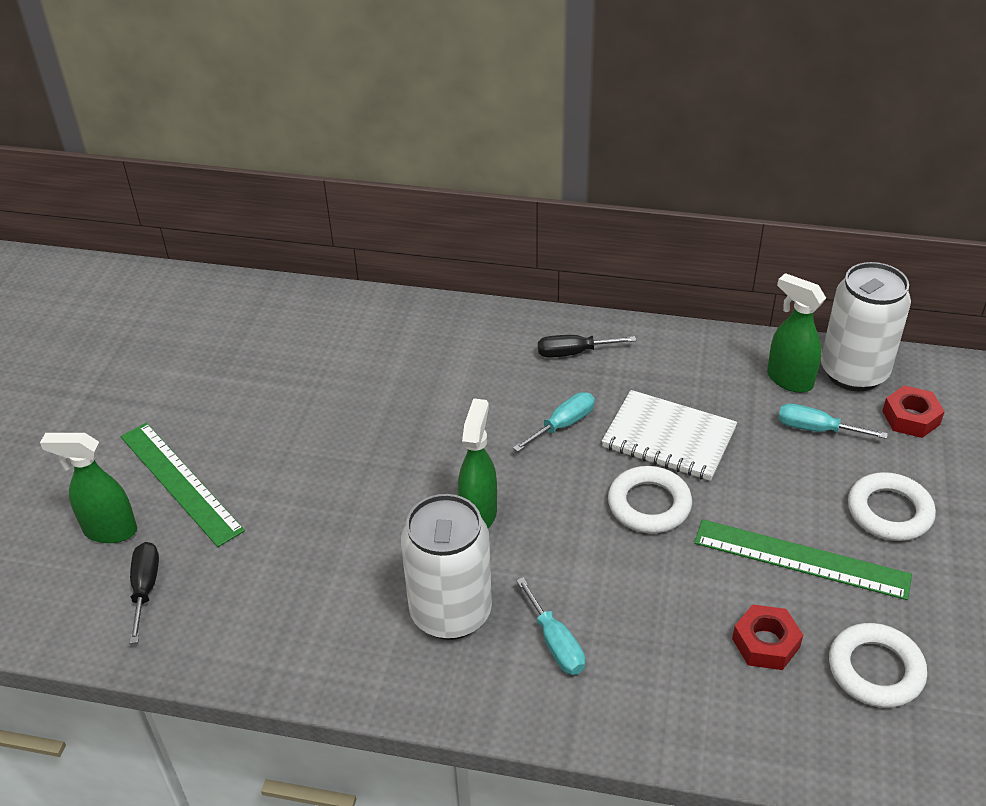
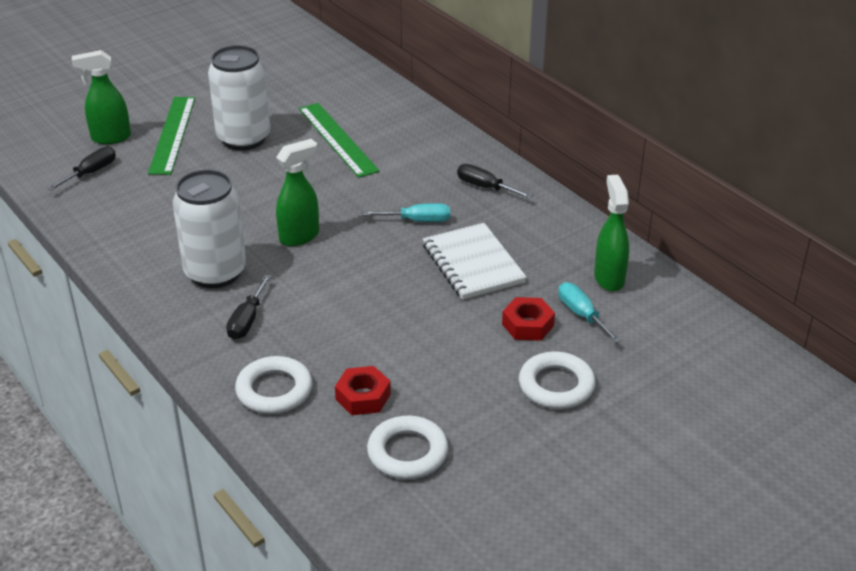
camera: 40 degrees right, 5 degrees down
green spray bottle [40,433,137,543] -> green spray bottle turned 60 degrees counterclockwise [72,50,131,144]
turquoise screwdriver [516,577,585,675] -> black screwdriver [226,275,271,340]
white ring [608,466,692,533] -> white ring moved to [235,356,313,414]
green ruler [694,519,912,600] -> green ruler moved to [299,103,379,178]
white can [821,262,911,391] -> white can moved to [208,45,270,150]
red nut [882,385,945,438] -> red nut moved to [502,297,555,341]

